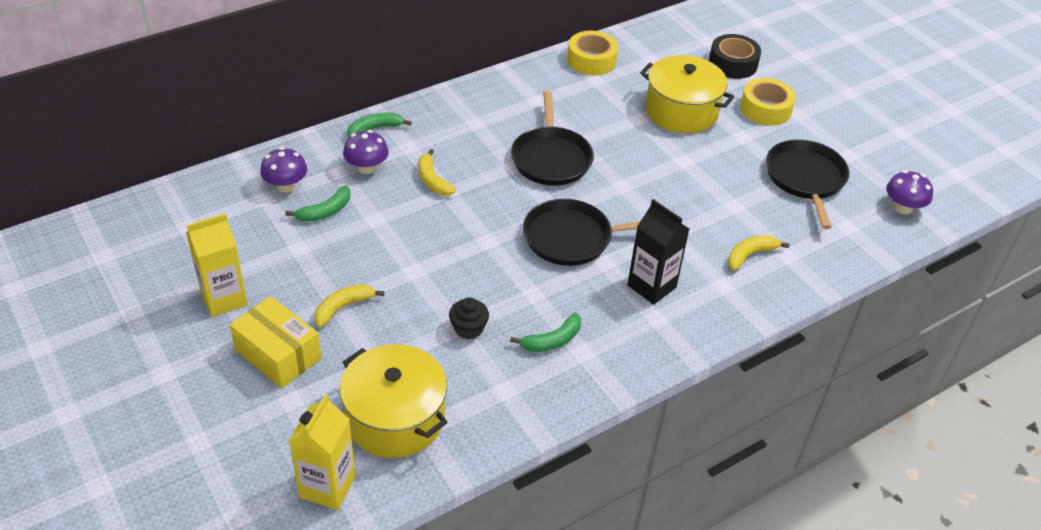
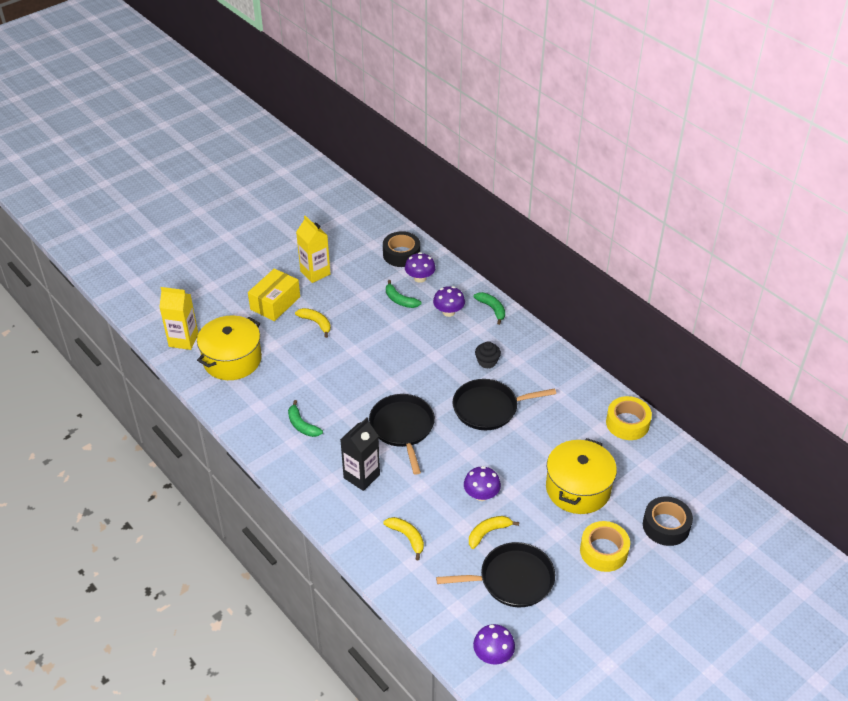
camera: 85 degrees right, 0 degrees up
yellow banana [418,149,456,195] -> yellow banana moved to [469,516,519,549]
black cupcake [449,298,489,339] -> black cupcake moved to [475,341,501,369]
none -> black tape [383,231,420,267]
none -> purple mushroom [464,466,501,501]

